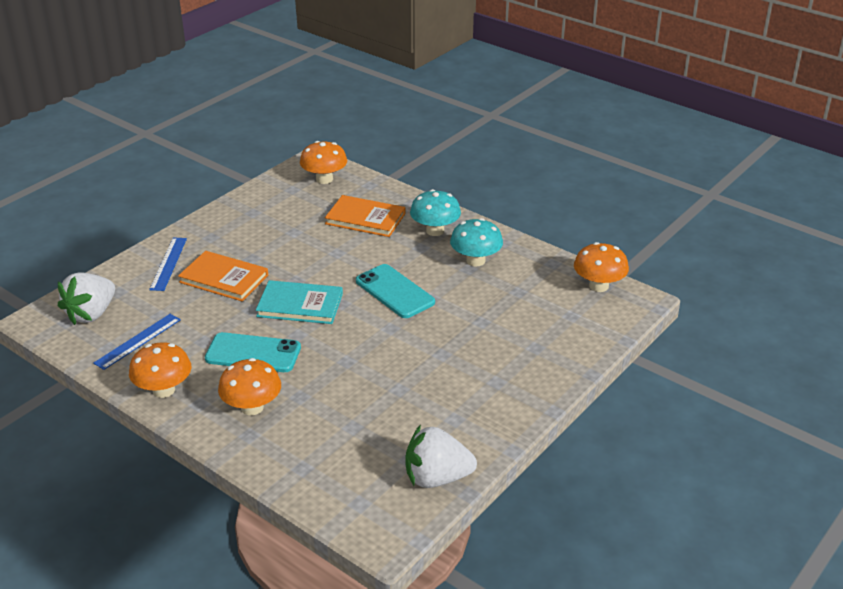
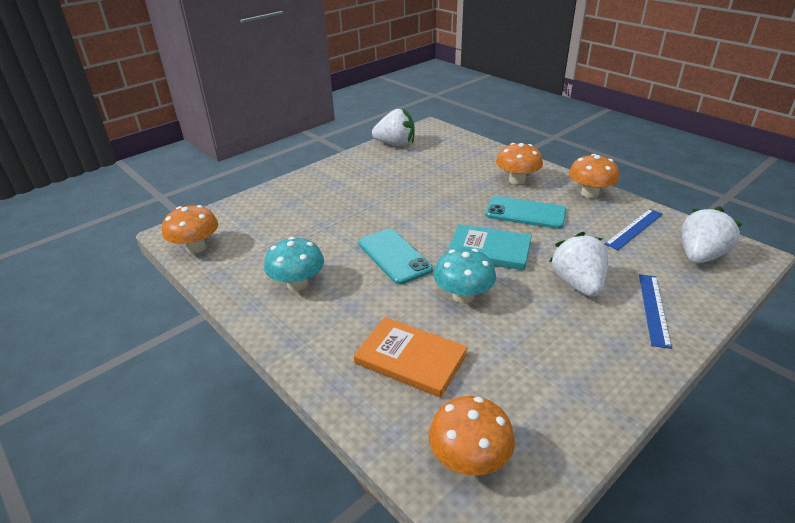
camera: 170 degrees left, 0 degrees up
orange book [178,251,268,302] -> white strawberry [549,232,608,297]
turquoise mushroom [410,189,461,236] -> turquoise mushroom moved to [434,248,496,304]

